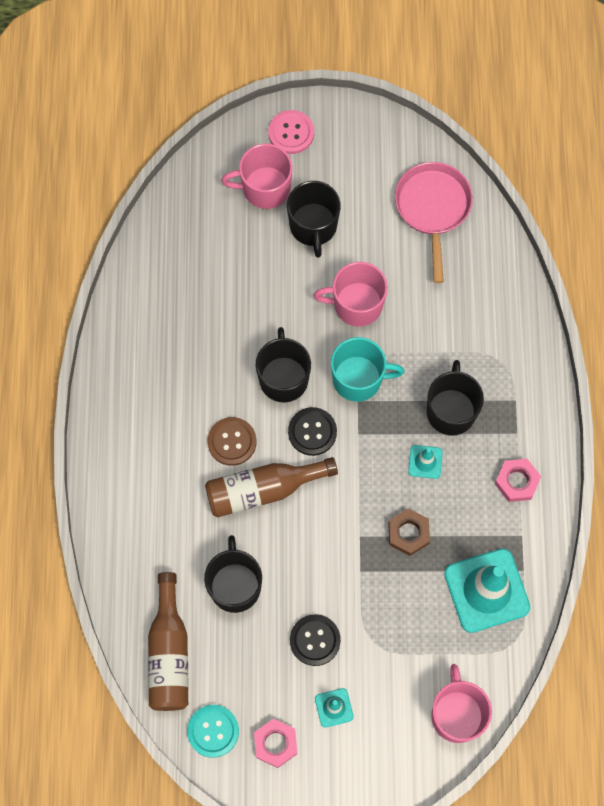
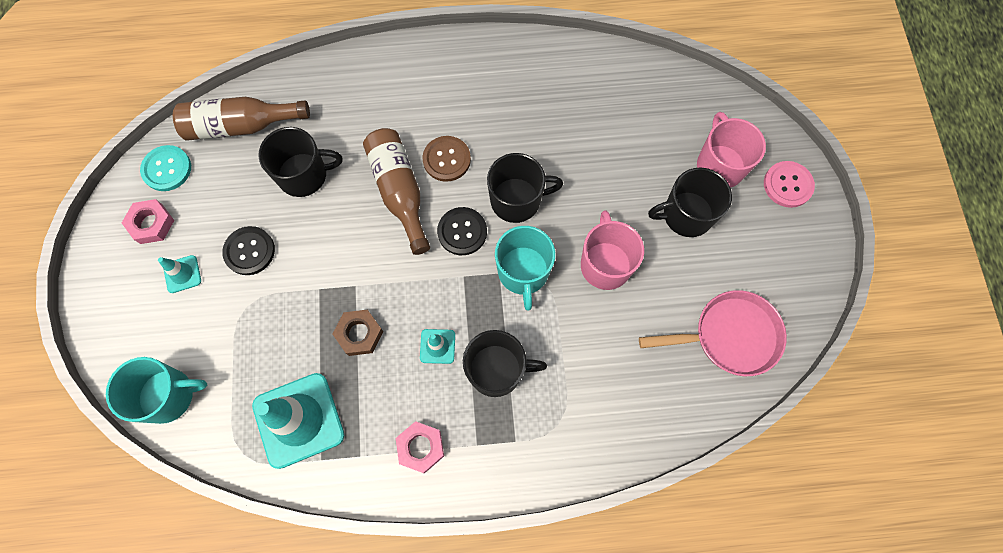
camera: 85 degrees right, 0 degrees up
pink mug [431,664,492,743] -> turquoise mug [106,357,207,424]

